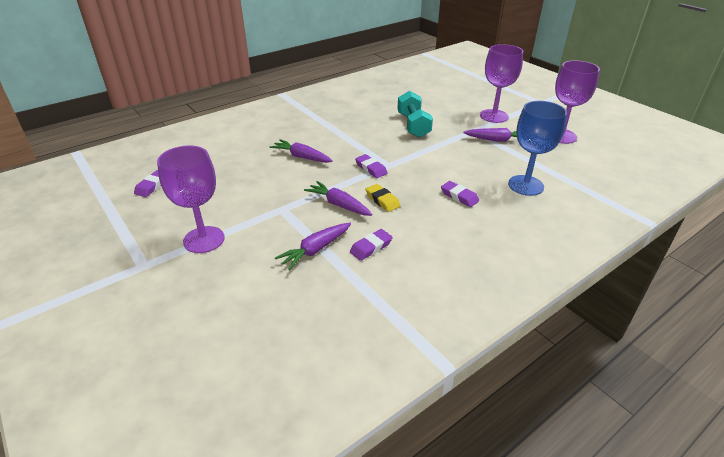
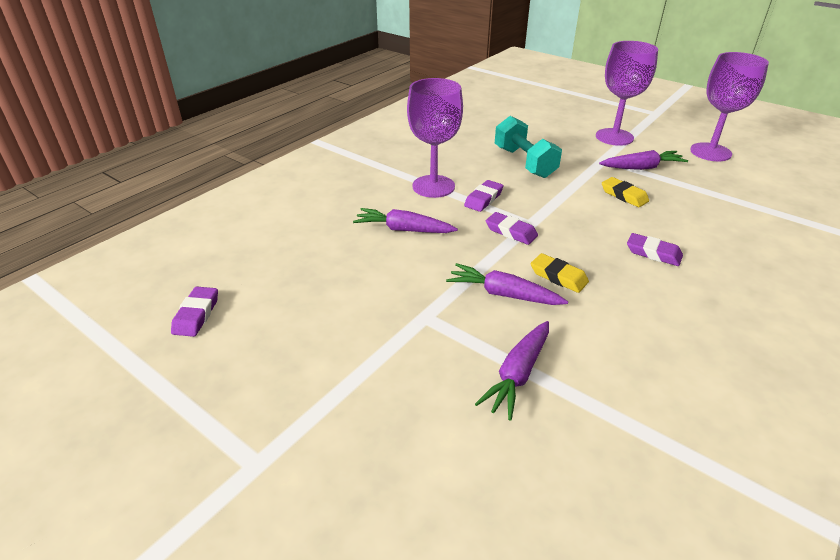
camera: 15 degrees left, 0 degrees up
purple goblet [157,145,225,253] -> purple goblet moved to [407,78,463,198]
purple eraser [350,229,393,261] -> purple eraser moved to [464,180,504,212]
blue goblet [508,101,567,196] -> none
none -> yellow eraser [602,177,649,207]

